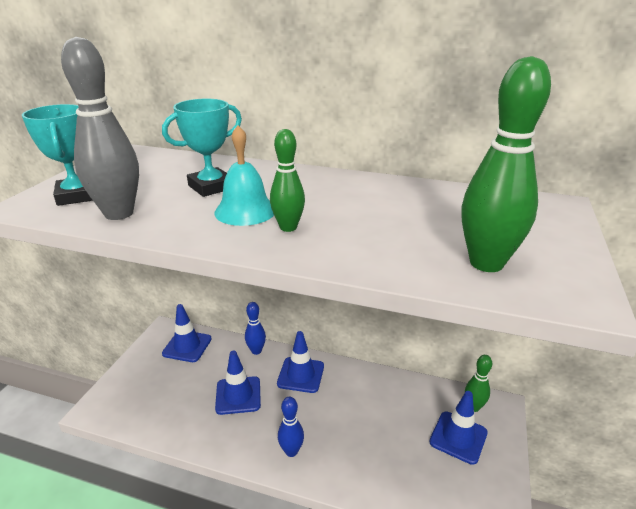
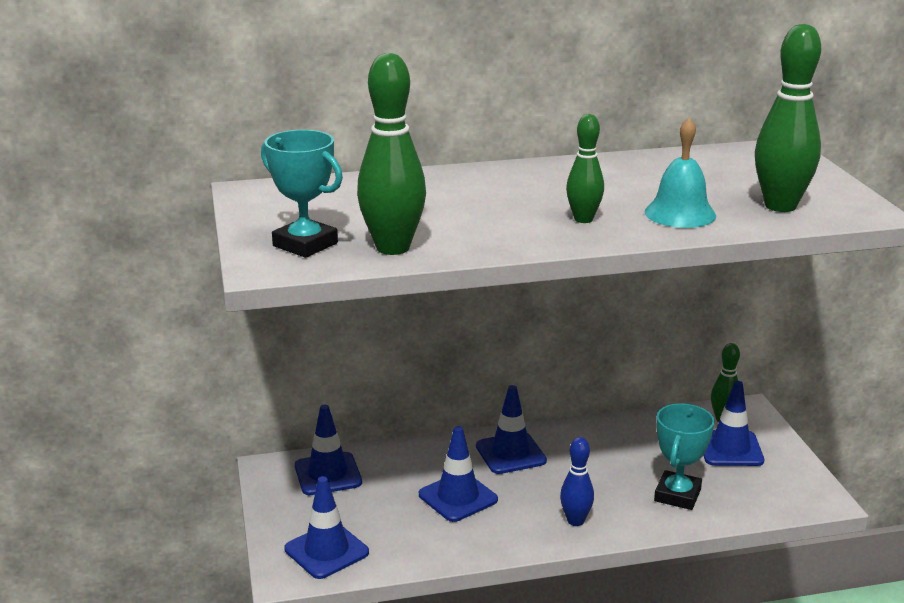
camera: 30 degrees left, 5 degrees down
grey bowling pin [61,37,139,220] -> green bowling pin [357,53,426,255]
turquoise trophy [162,99,242,197] -> turquoise trophy moved to [654,403,715,510]
turquoise bell [214,125,274,226] -> turquoise bell moved to [645,118,716,228]
blue bowling pin [245,302,266,355] -> none
none -> blue traffic cone [284,476,369,579]

